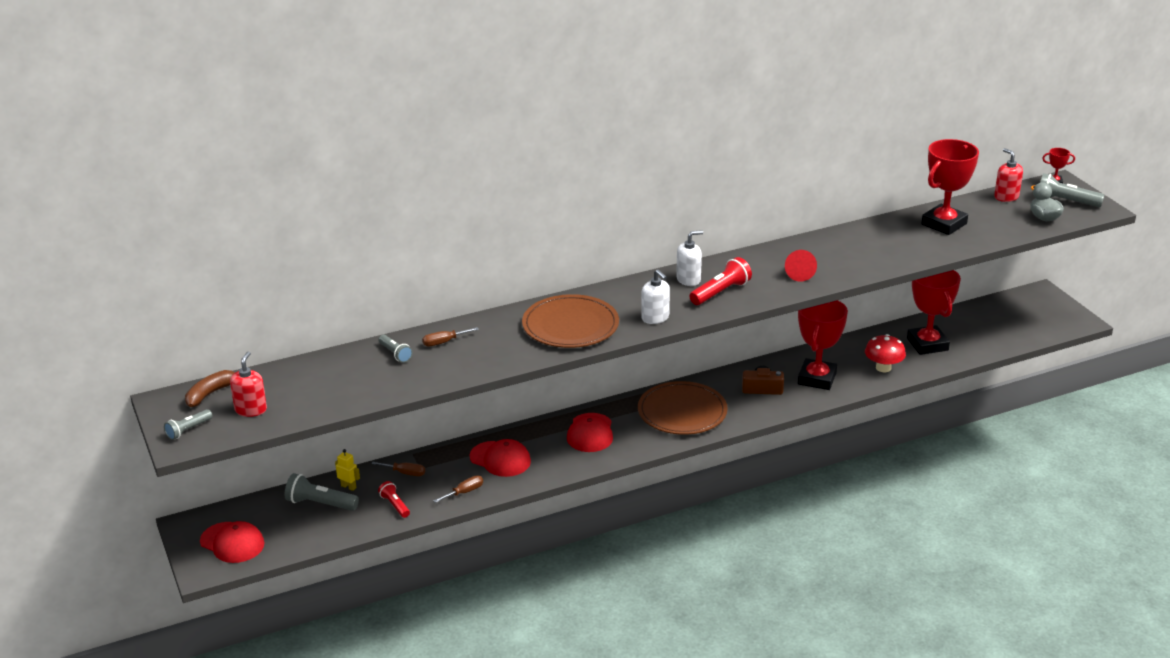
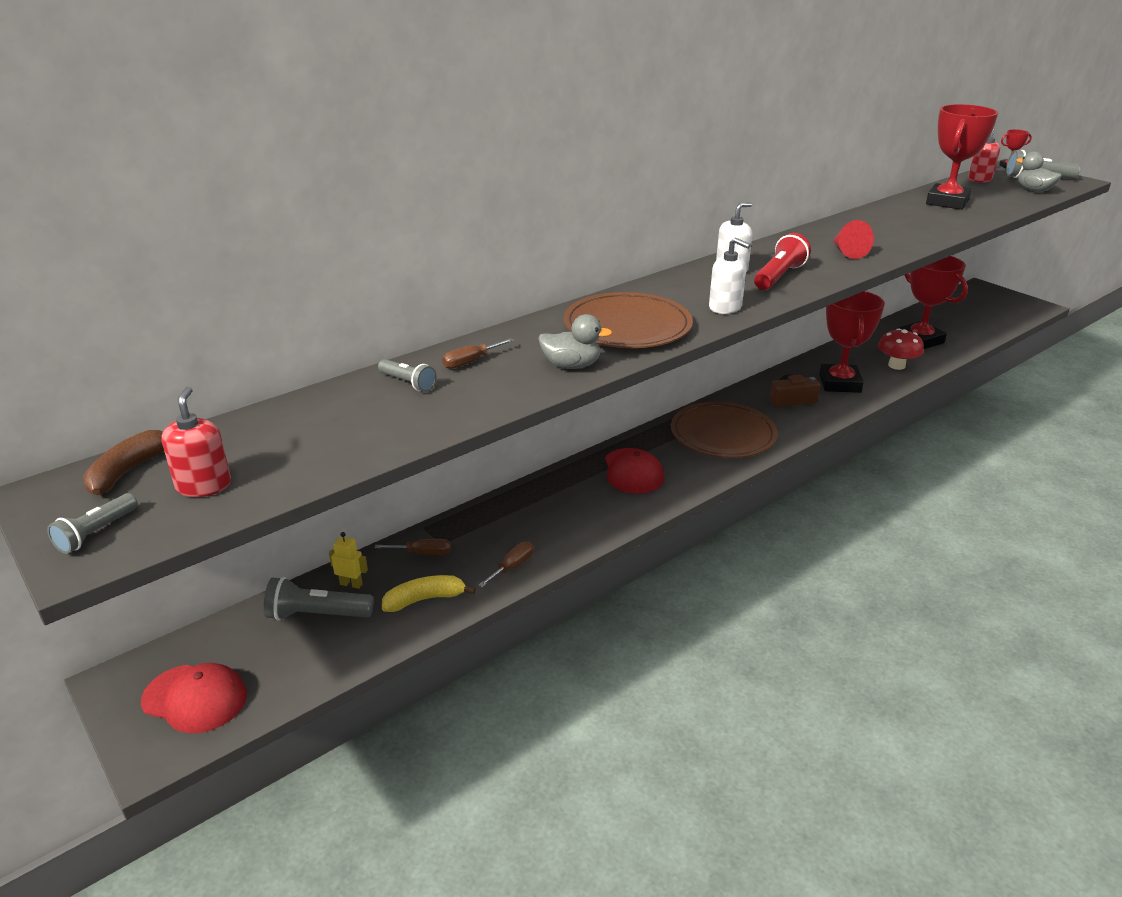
camera: 15 degrees left, 0 degrees up
red flashlight [378,481,410,518] -> yellow banana [382,575,476,612]
red cap [470,439,531,477] -> none
none -> grey duck [538,314,612,369]

